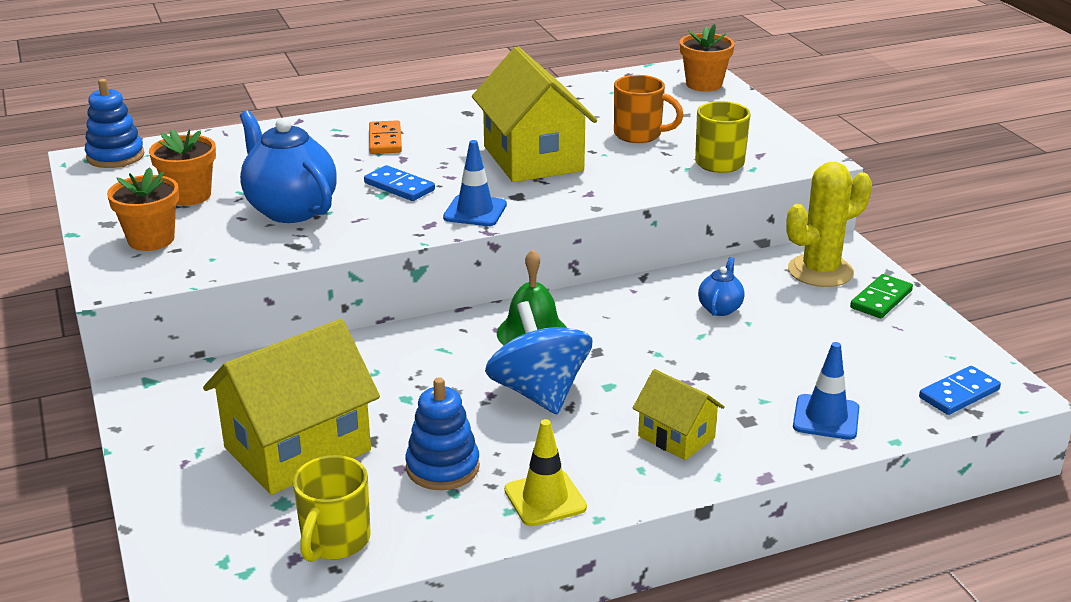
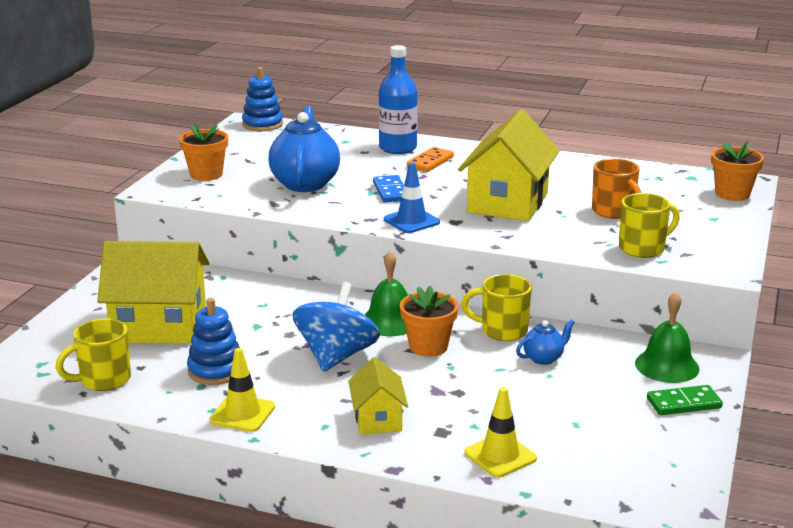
camera: 40 degrees right, 5 degrees down
orange flower pot [149,129,216,206] -> orange flower pot moved to [400,286,458,357]
yellow cactus [786,162,872,287] -> green bell [635,292,700,383]
blue traffic cone [793,342,859,440] -> yellow traffic cone [464,387,537,478]
blue domino [919,366,1001,415] -> none
none -> blue bottle [379,45,418,154]
none -> yellow mug [461,274,532,341]

